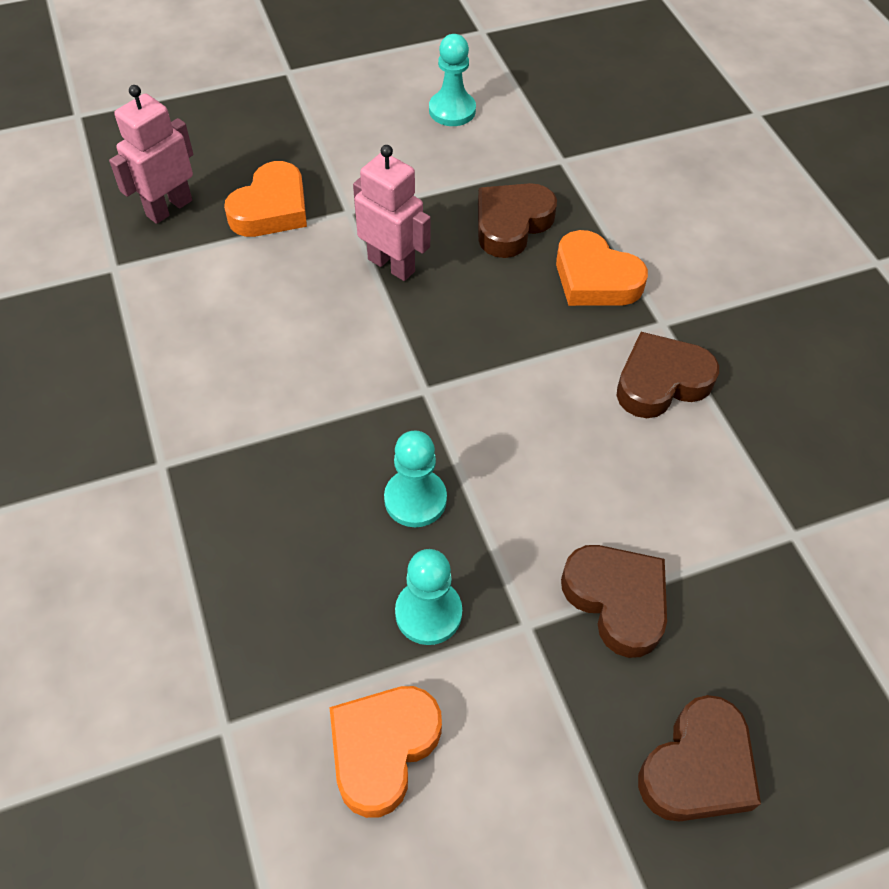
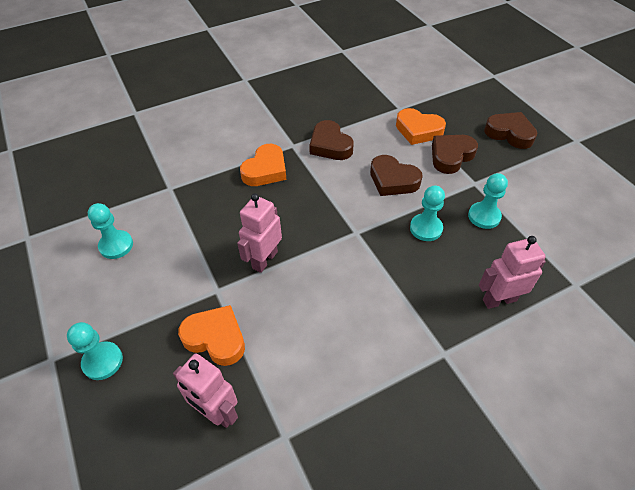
camera: 95 degrees left, 5 degrees down
orange heart [329,686,442,818] -> orange heart moved to [396,108,446,145]
brown heart [478,183,557,258] -> brown heart moved to [370,155,423,196]
none -> turquoise pawn [67,322,123,380]
none -> pink robot [479,236,546,309]

